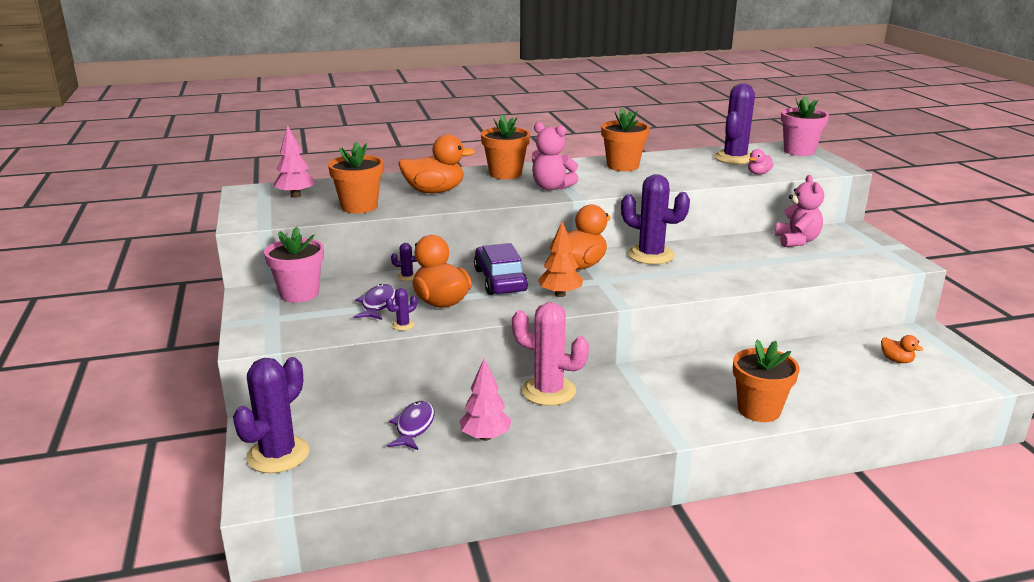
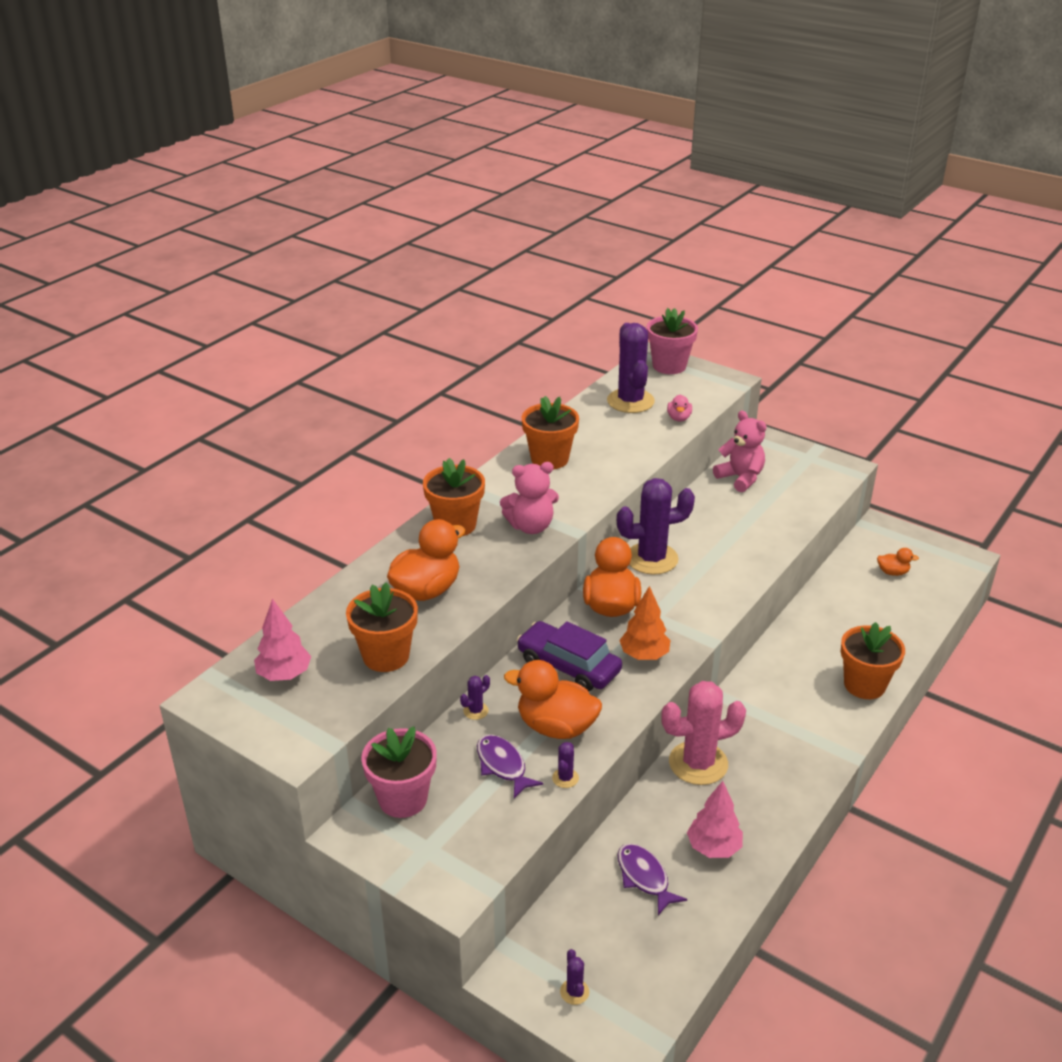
camera: 40 degrees left, 10 degrees up
purple cactus [233,357,309,473] -> purple cactus [560,949,589,1005], size x0.41

